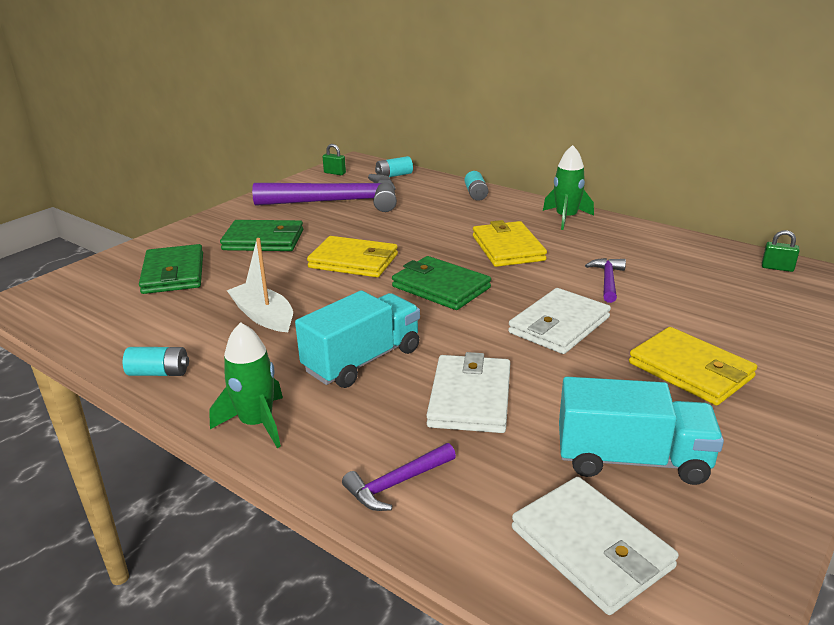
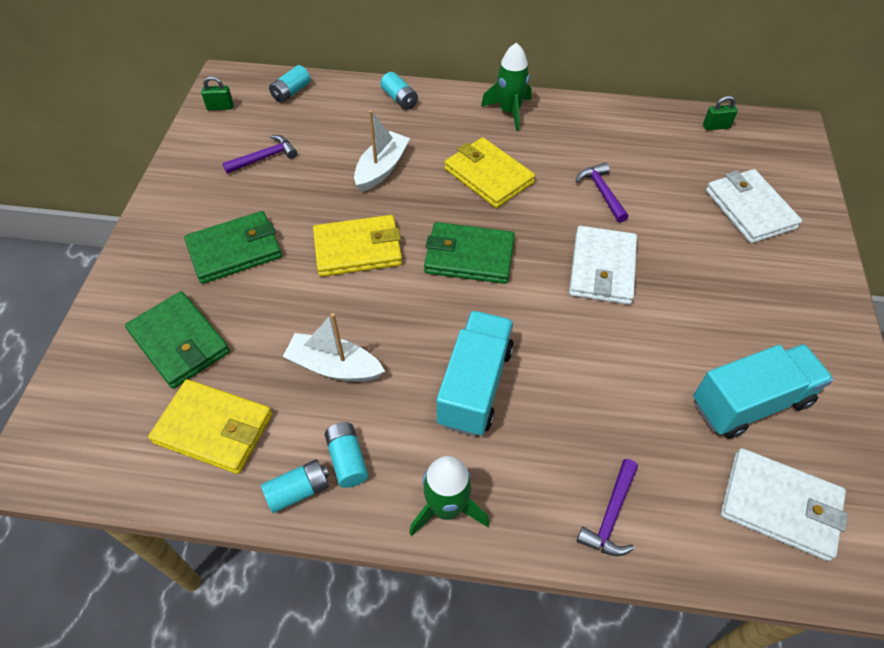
camera: 30 degrees left, 25 degrees up
purple hammer [252,174,397,212] -> purple hammer [222,135,297,174], size x0.44
white wallet [426,352,510,433] -> white wallet moved to [706,169,802,243]
yellow wallet [629,327,757,406] -> yellow wallet moved to [148,379,273,474]
none -> turquoise battery [325,422,368,488]
none -> white boat [354,110,410,192]

